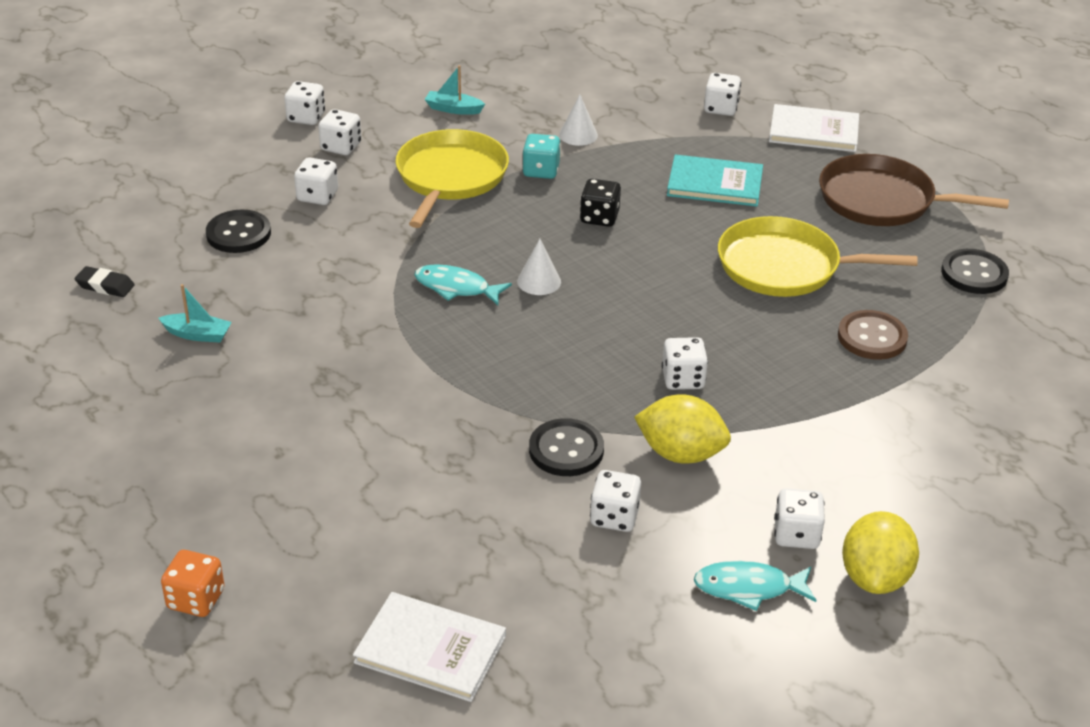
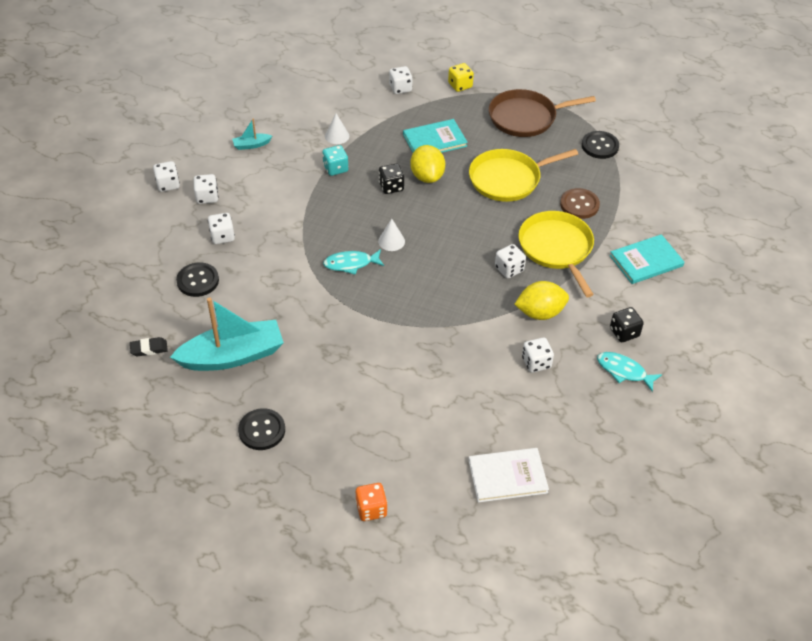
camera: 30 degrees left, 10 degrees up
turquoise boat [158,284,232,343] -> turquoise boat [170,297,284,371], size x2.34
yellow pan [396,129,509,228] -> yellow pan moved to [518,211,594,297]
black button [529,418,604,476] -> black button moved to [238,408,285,450]
turquoise fish [694,561,816,611] -> turquoise fish turned 60 degrees clockwise [597,352,662,392]
white book [769,104,859,152] -> yellow dice [448,63,474,92]
white dice [774,488,825,549] -> black dice [610,307,644,342]
yellow lemon [842,511,919,594] -> yellow lemon moved to [410,145,445,183]
none -> turquoise book [610,234,684,284]

